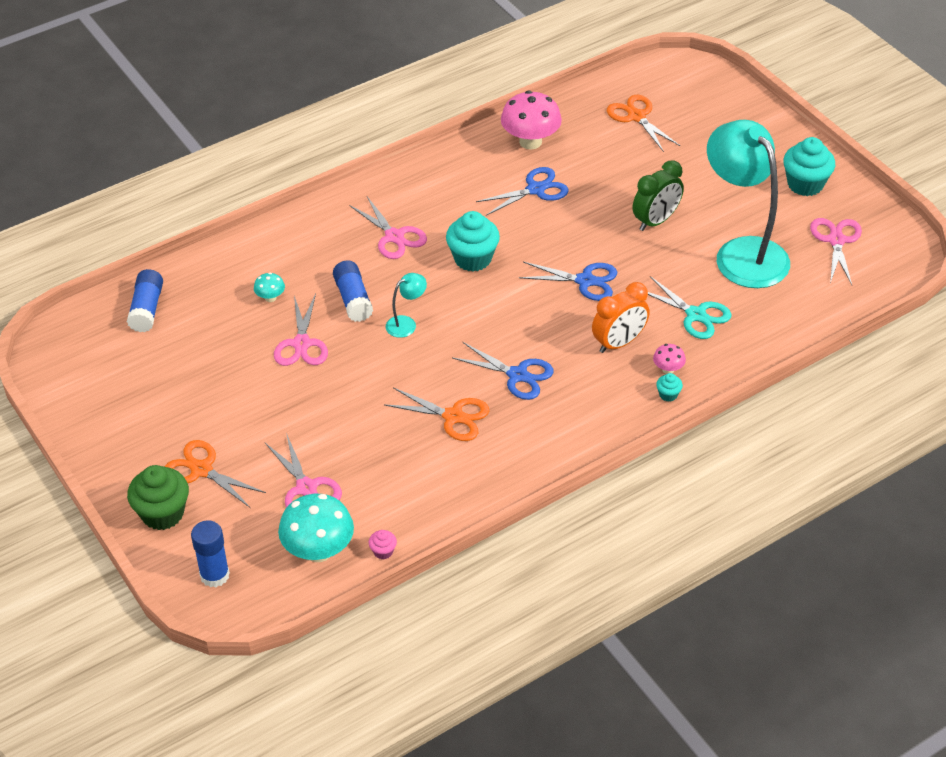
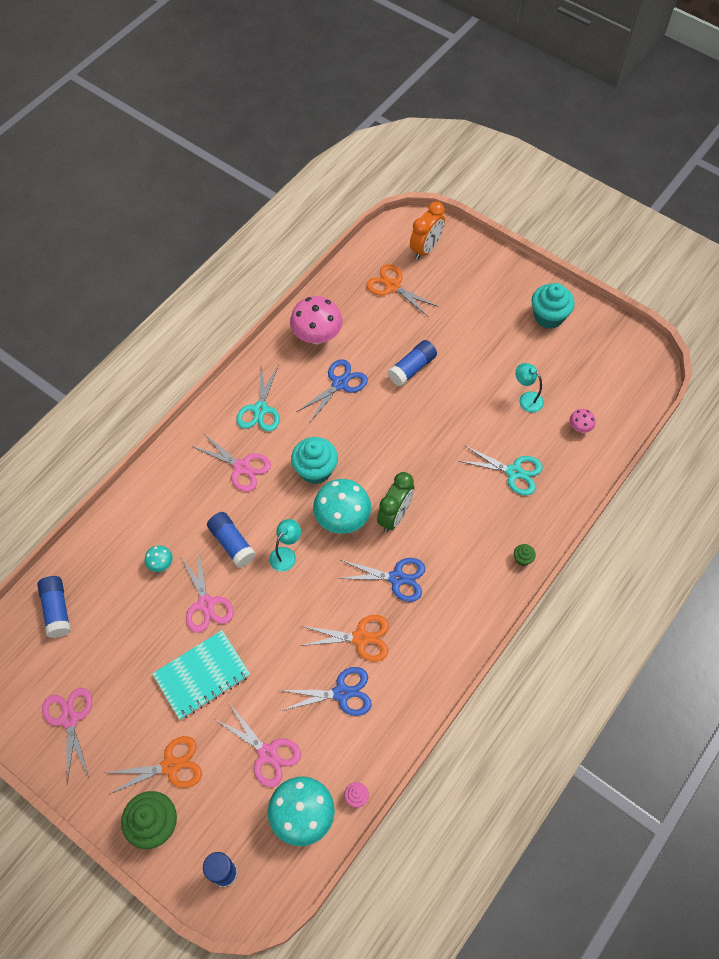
camera: 20 degrees left, 15 degrees up
orange scissors [164,440,266,508] -> orange scissors turned 150 degrees clockwise [106,736,202,795]
blue scissors [519,262,617,301] -> blue scissors moved to [280,667,372,716]
orange clock [592,282,650,353] -> orange clock moved to [410,201,445,259]
green clock [633,160,684,231] -> green clock moved to [377,472,414,532]
pink mushroom [653,344,686,374] -> pink mushroom moved to [570,409,596,433]
turquoise cupcake [656,373,683,402] -> green cupcake [514,544,536,566]
turquoise lamp [707,120,790,288] -> turquoise lamp [515,363,544,413], size x0.40
pink scissors [810,218,862,285] -> pink scissors moved to [42,688,92,784]
none -> turquoise notebook [152,630,250,720]
none -> turquoise scissors [236,364,280,432]
none -> turquoise mushroom [313,479,371,534]
none -> blue glue stick [388,340,437,386]

